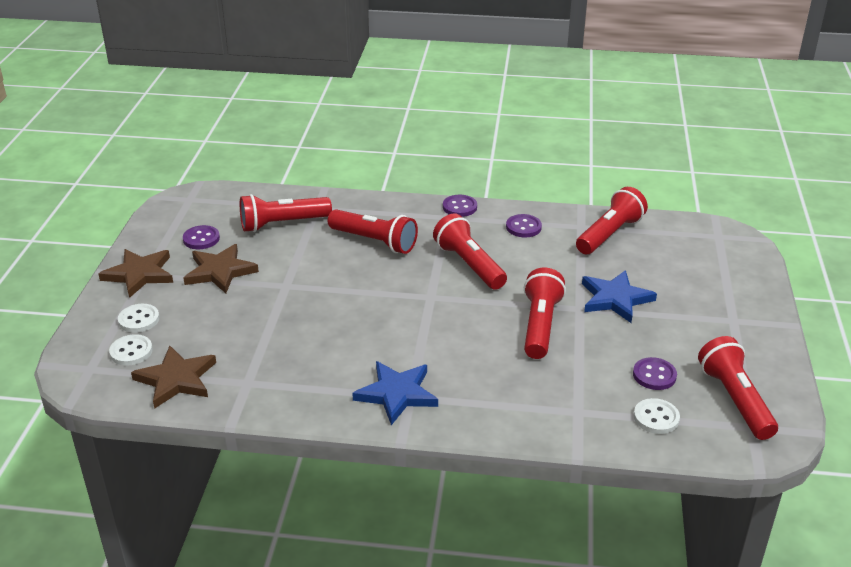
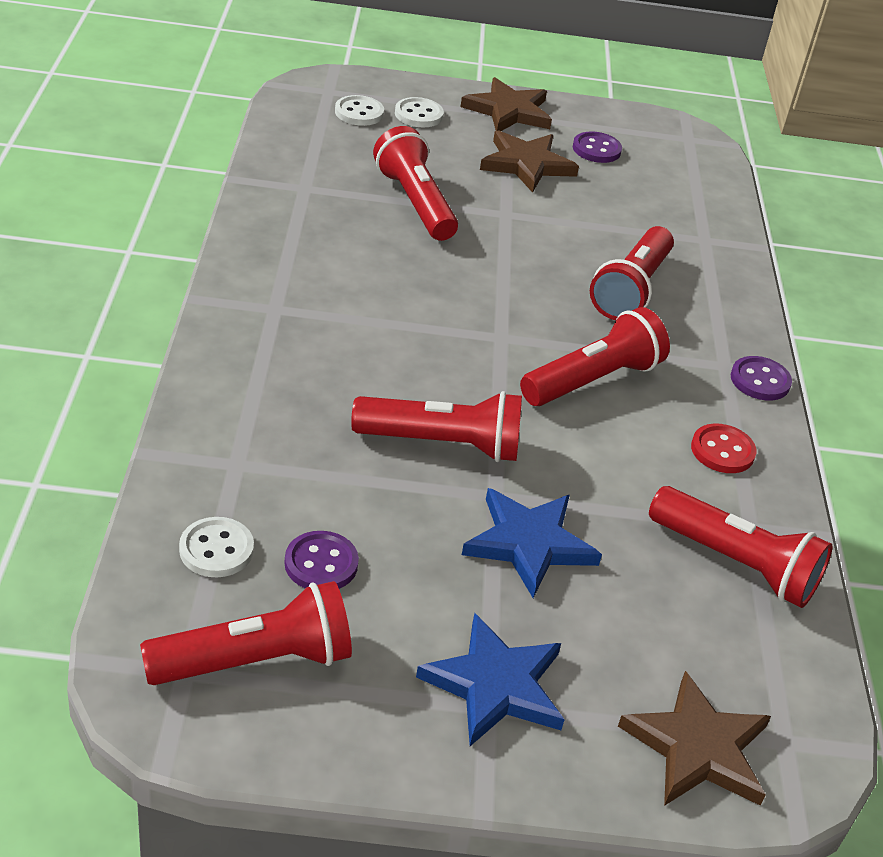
camera: 80 degrees right, 5 degrees up
brown star [131,346,216,409] -> brown star moved to [618,671,771,806]
red flashlight [240,194,332,232] -> red flashlight moved to [373,126,458,241]
blue star [352,361,438,425] -> blue star moved to [416,613,565,746]
purple button [506,214,542,237] -> red button [691,423,757,473]

